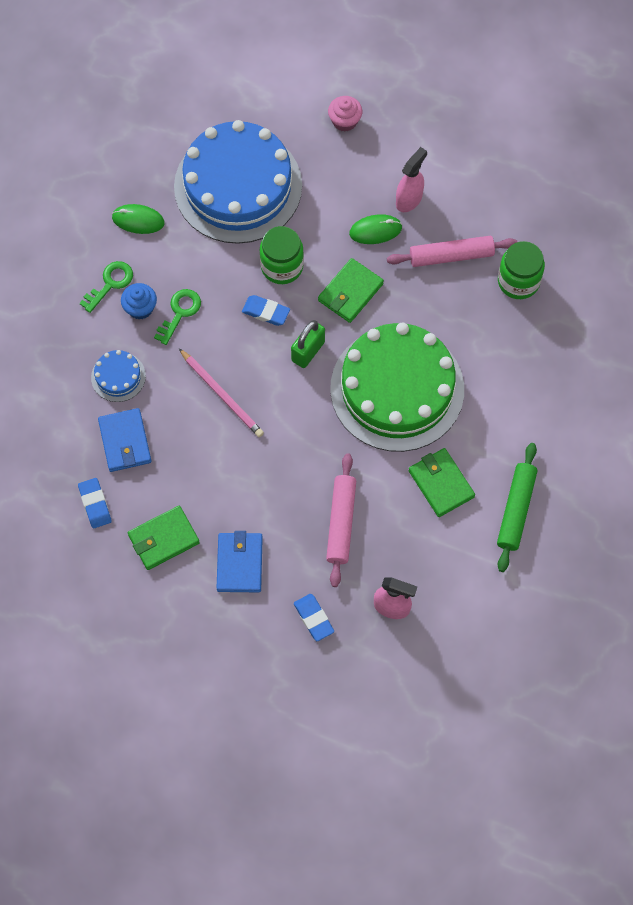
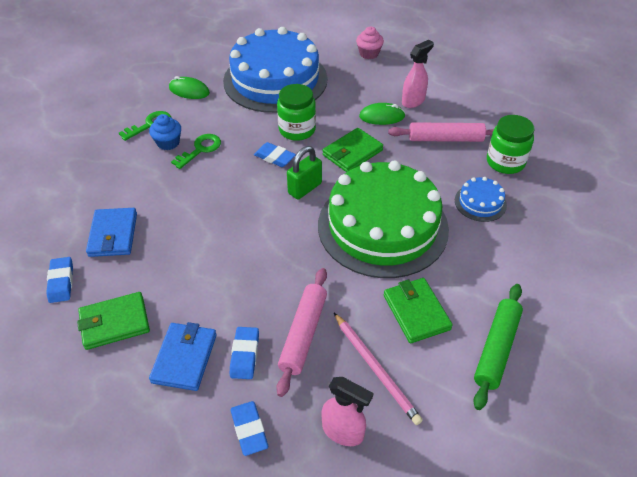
camera: 10 degrees right, 20 degrees down
blue cake [91,350,146,402] -> blue cake moved to [455,177,507,222]
pink pencil [179,349,264,437] -> pink pencil moved to [334,313,423,425]
none -> blue eraser [230,327,259,379]

